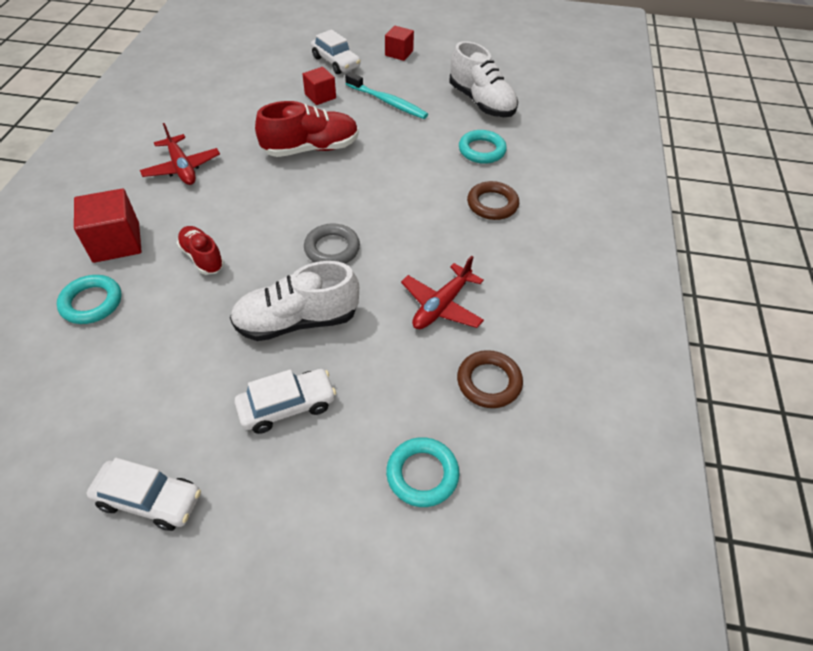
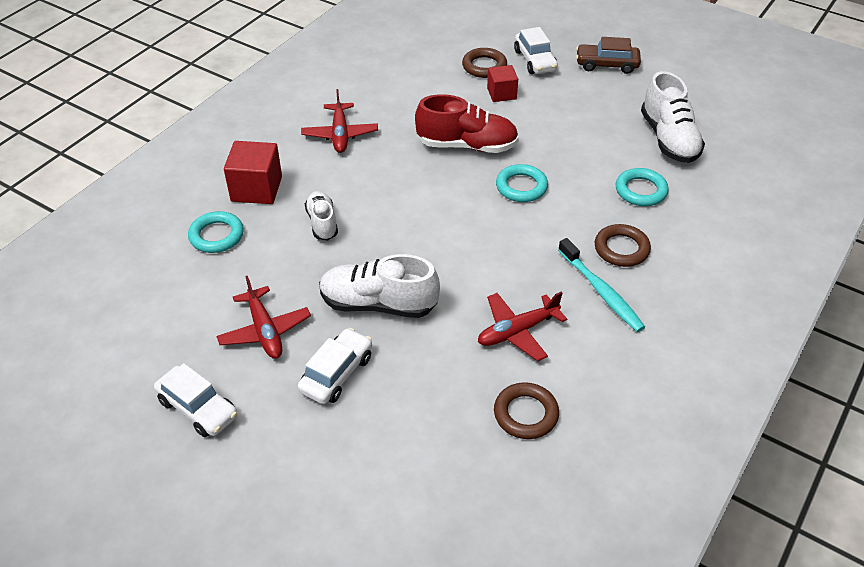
camera: 25 degrees right, 5 degrees down
red shoe [177,226,224,275] -> white shoe [305,191,338,240]
white car [235,369,336,434] -> white car turned 60 degrees counterclockwise [298,328,372,404]
grey ring [304,223,360,264] -> none
turquoise toothbrush [345,72,428,119] -> turquoise toothbrush moved to [558,238,645,332]
red cube [385,26,414,61] -> brown car [576,37,641,74]
turquoise ring [386,437,459,507] -> turquoise ring moved to [496,164,548,202]
none -> red plane [216,276,311,359]
none -> brown ring [462,48,507,78]

